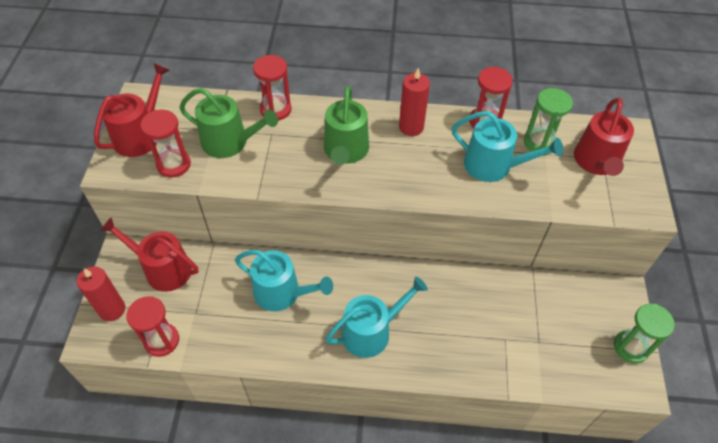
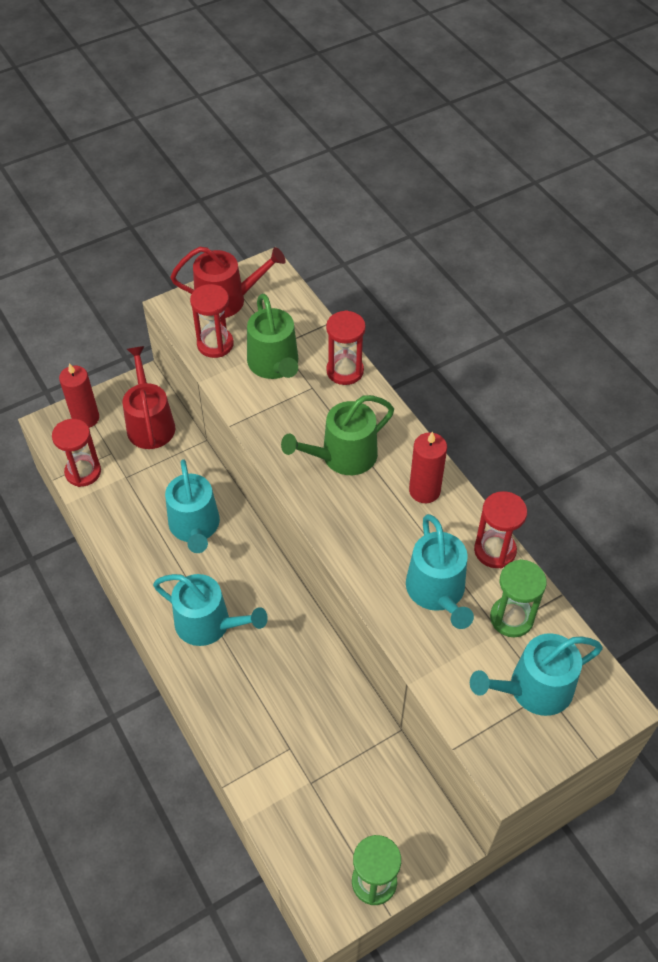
camera: 55 degrees right, 0 degrees up
red watering can [574,98,634,176] -> turquoise watering can [470,633,603,716]

